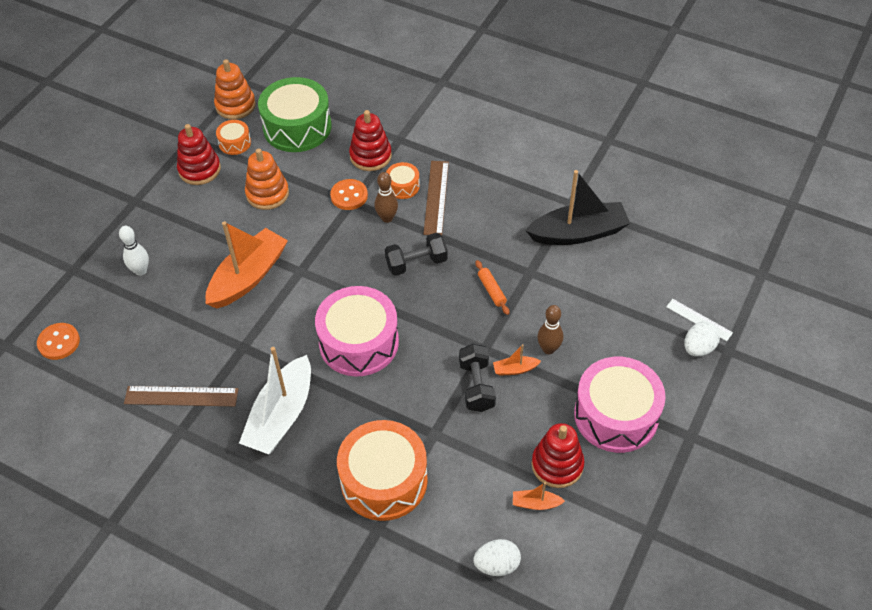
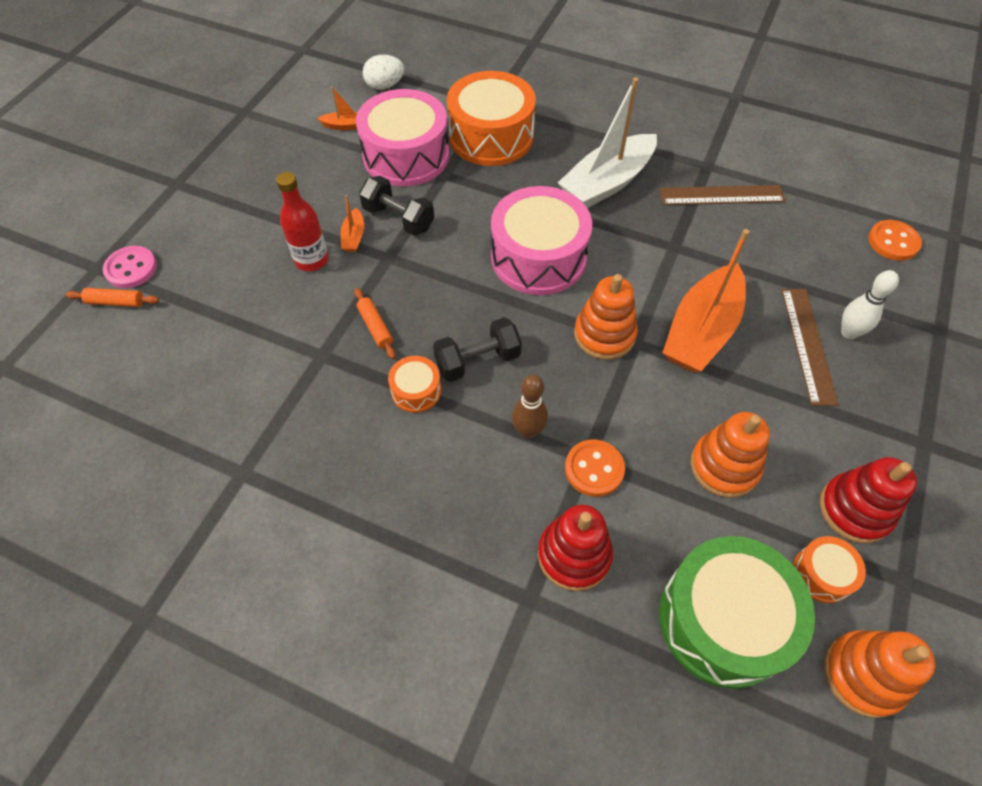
camera: 175 degrees right, 5 degrees up
white boat [239,347,311,454] -> white boat turned 150 degrees counterclockwise [558,77,657,208]
orange drum [386,162,420,199] -> orange drum moved to [388,356,441,413]
brown ruler [423,161,449,236] -> brown ruler moved to [781,289,839,406]
black dumbbell [459,344,496,412] -> black dumbbell turned 45 degrees counterclockwise [359,176,434,236]
orange boat [493,344,541,376] -> orange boat turned 105 degrees clockwise [341,195,364,252]
black boat [525,170,630,245] -> none
red stacking toy [532,423,584,488] -> none
brown bowling pin [537,305,563,354] -> red bottle [276,172,329,271]
pink drum [574,357,666,453] -> pink drum moved to [356,89,449,186]
white ruler [666,299,733,341] -> orange rolling pin [66,288,159,307]
white egg [684,322,720,357] -> pink button [103,246,157,288]
none -> orange stacking toy [574,274,638,360]

